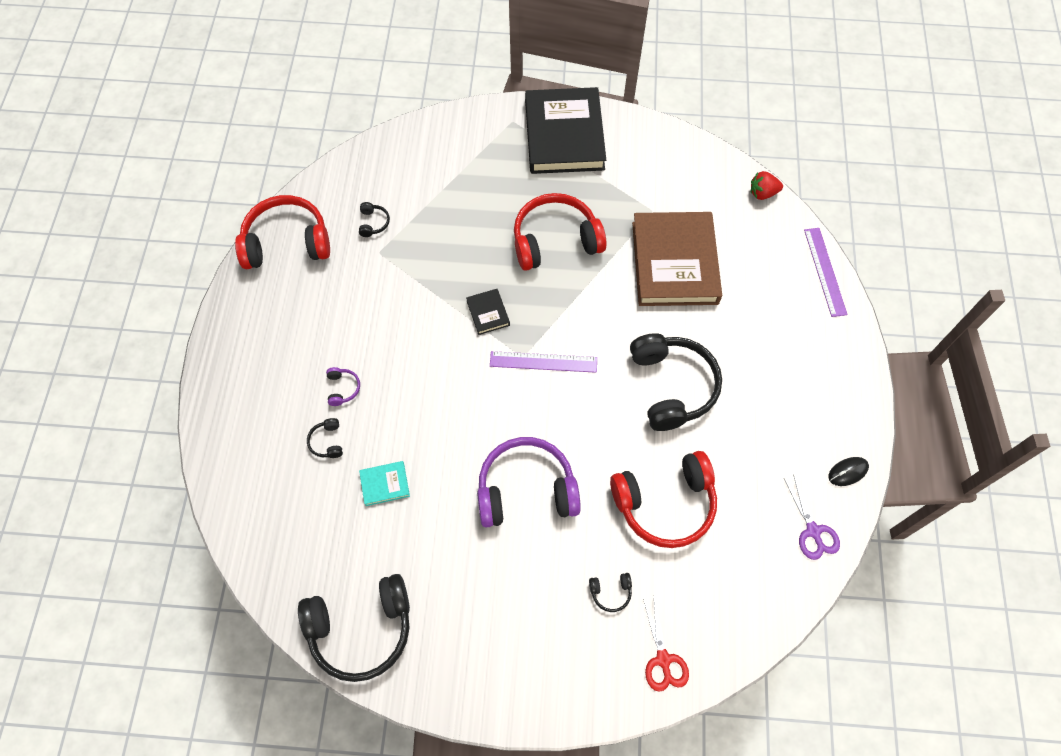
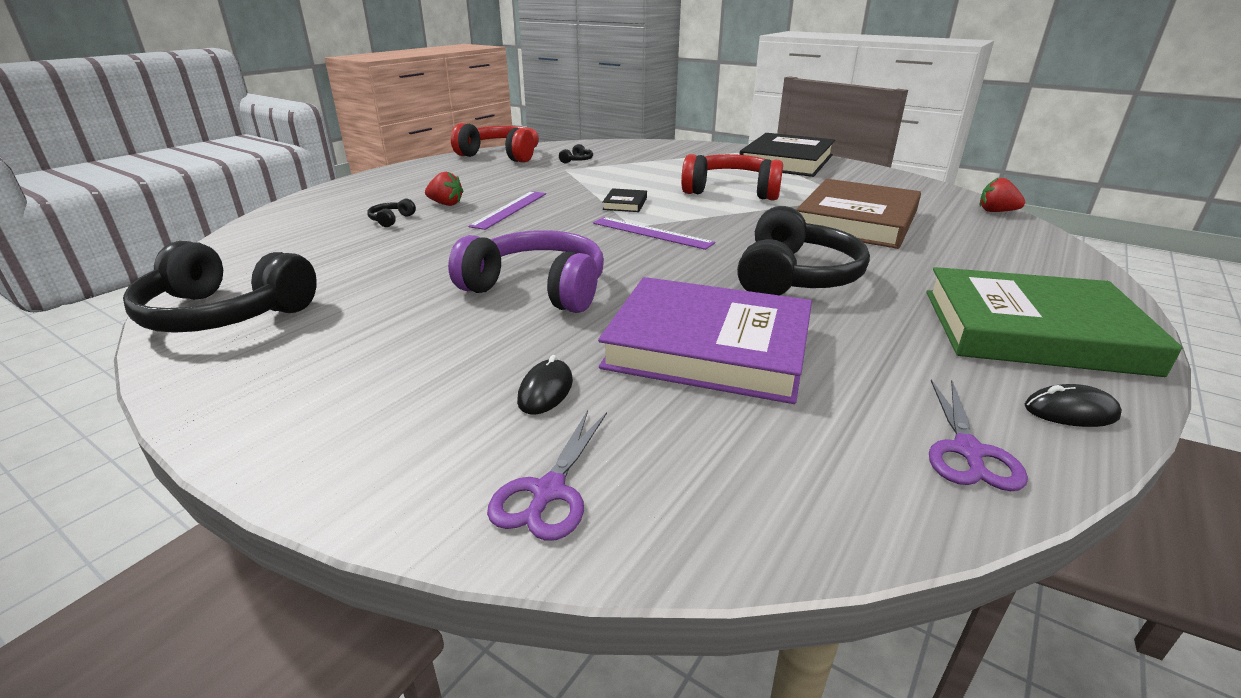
camera: 30 degrees right, 35 degrees down
purple headphones [326,367,360,406] -> red strawberry [425,172,463,206]
turquoise book [359,461,410,506] -> none
black headphones [589,573,632,612] -> black mouse [517,355,573,415]
red headphones [610,451,717,548] -> purple book [598,277,812,404]
red scissors [643,598,689,692] -> purple scissors [487,410,607,541]
purple ruler [804,228,848,317] -> purple ruler moved to [468,191,546,230]
none -> green book [926,267,1182,377]

